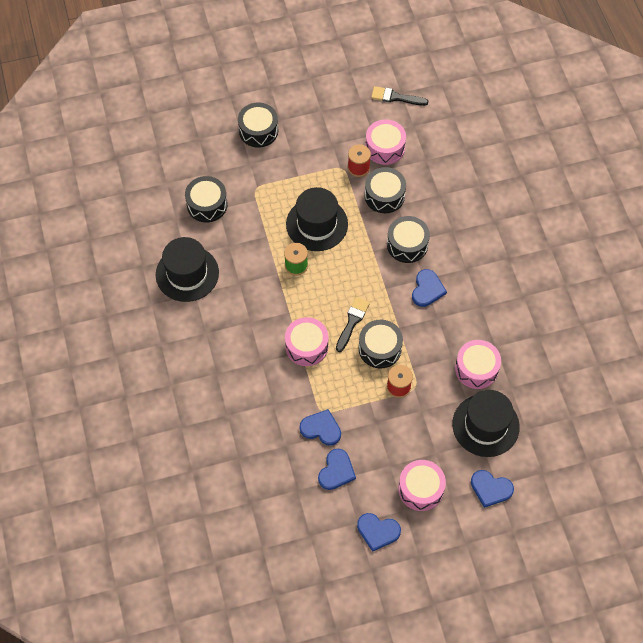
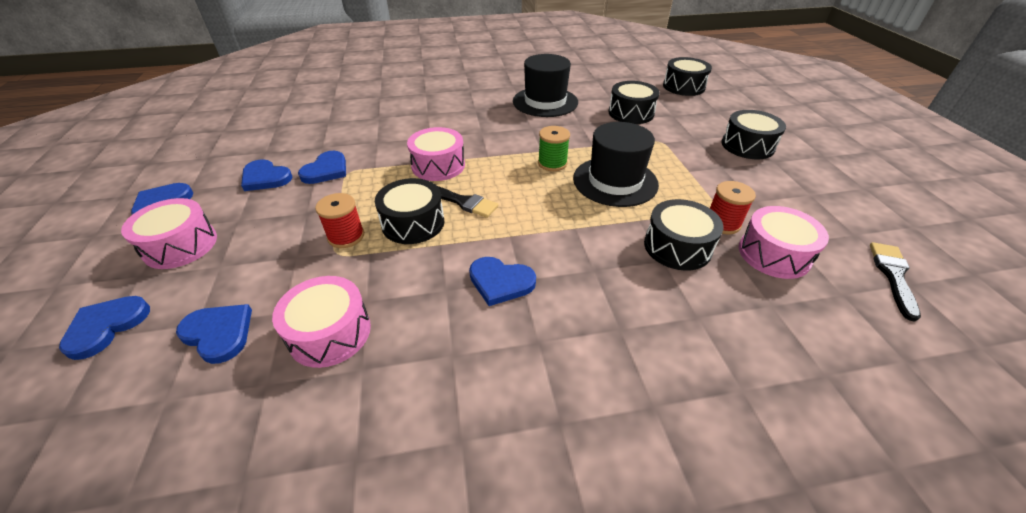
camera: 95 degrees right, 20 degrees down
black drum [387,216,430,263] -> black drum moved to [663,57,712,96]
black hat [452,390,520,457] -> blue heart [176,304,252,364]

